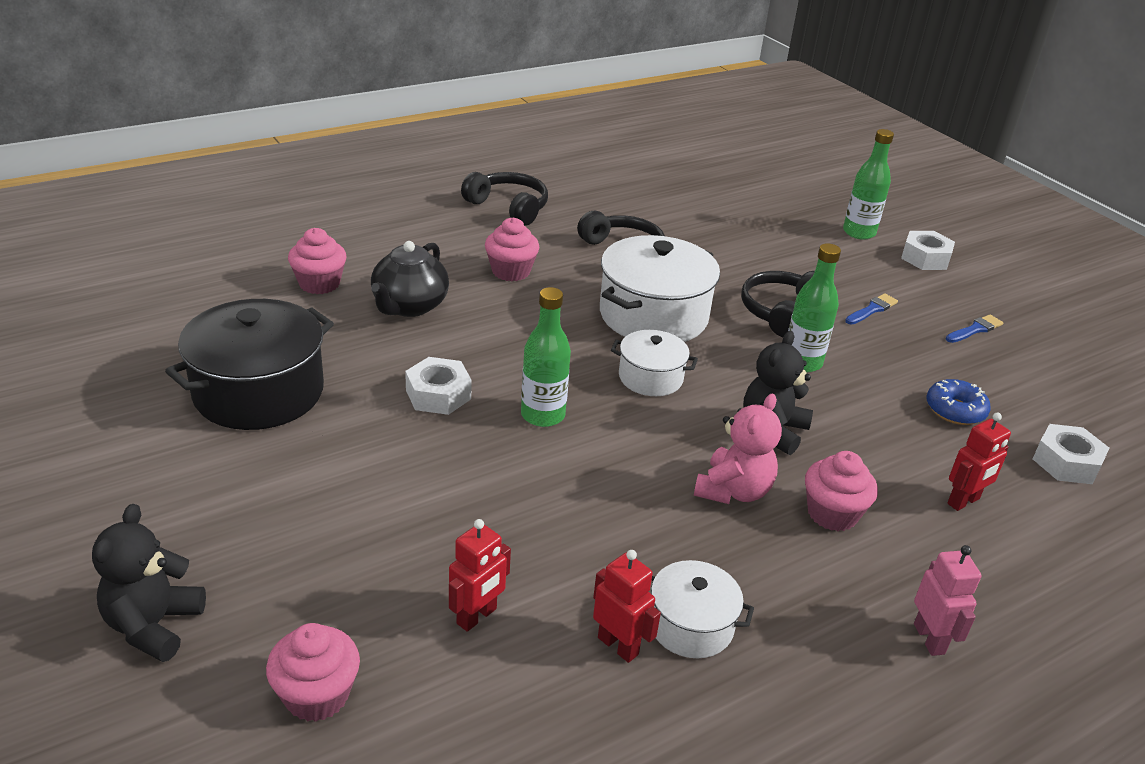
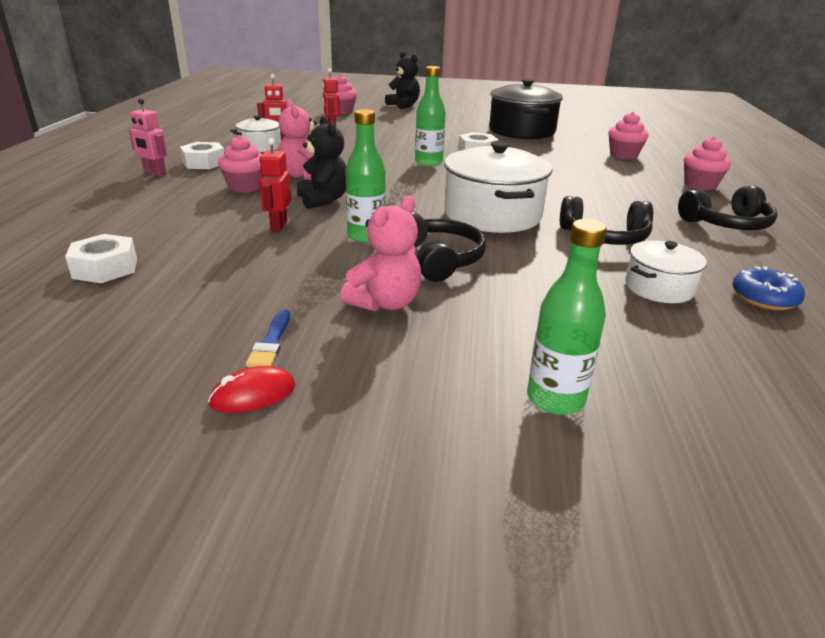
camera: 130 degrees right, 5 degrees down
black teapot [371,241,449,317] -> none
pink cupcake [485,218,539,281] -> pink cupcake moved to [684,137,731,190]
white pot [611,330,698,396] -> white pot moved to [625,240,707,303]
blue brush [845,293,898,325] -> pink teddy bear [340,196,422,311]
white nut [901,231,955,270] -> white nut moved to [180,142,224,169]
blue donut [926,379,991,425] -> blue donut moved to [732,266,805,310]
red robot [947,413,1011,511] -> red robot moved to [259,138,291,231]
none -> red mouse [208,366,296,413]

